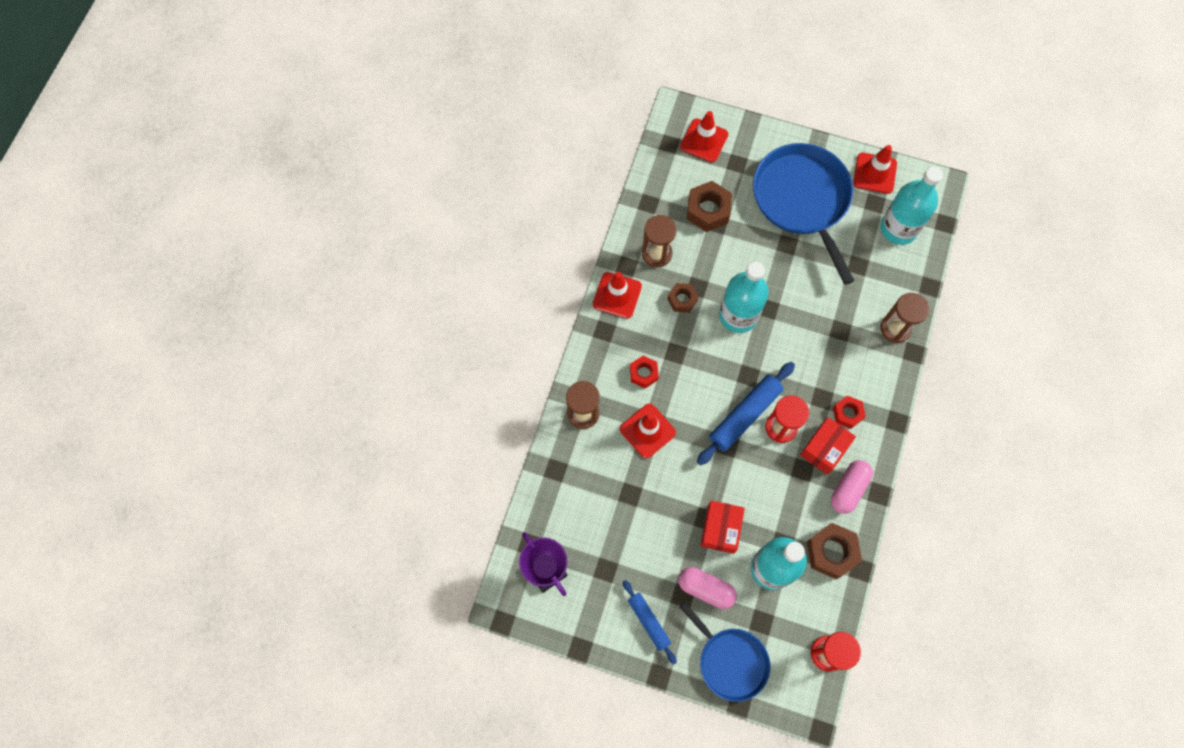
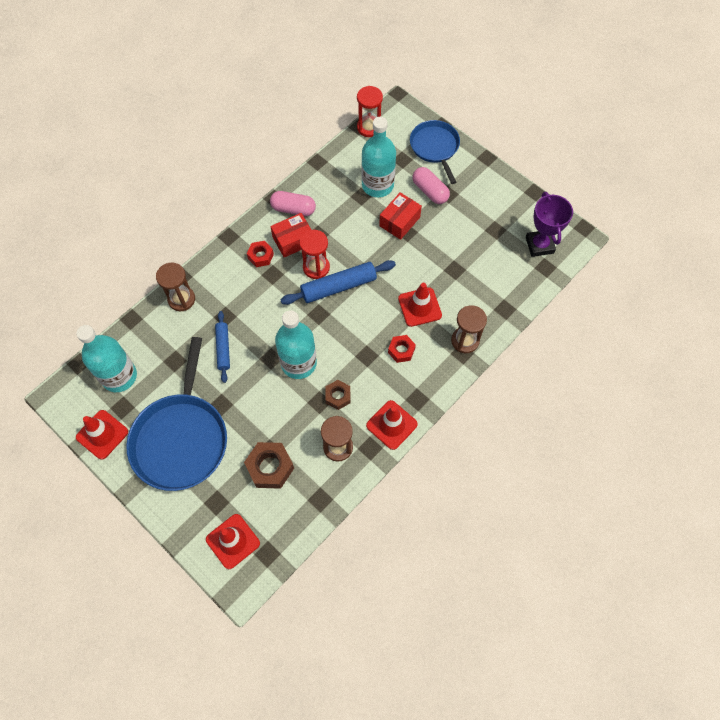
camera: 155 degrees left, 5 degrees down
blue rolling pin [623,580,677,664] -> blue rolling pin moved to [215,311,230,383]
brown nut [807,523,862,579] -> none
pink capsule [831,460,873,514] -> pink capsule turned 45 degrees clockwise [270,191,316,216]

